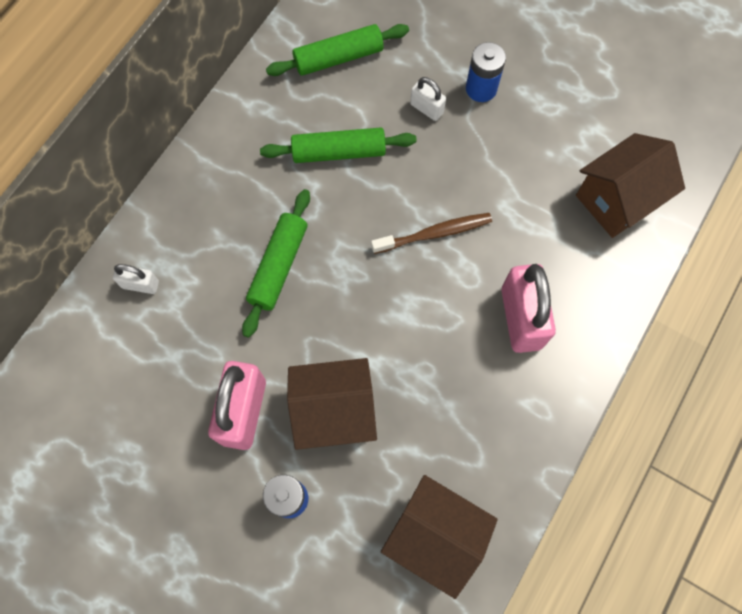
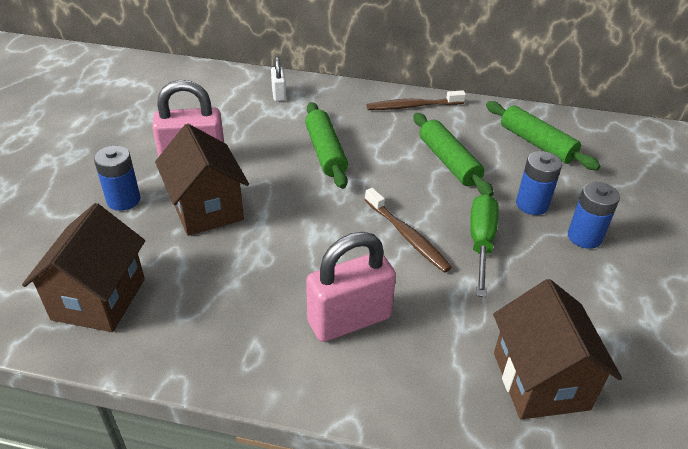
camera: 70 degrees right, 30 degrees down
green rolling pin [242,189,310,338] -> green rolling pin turned 75 degrees clockwise [305,102,348,189]
white padlock [410,77,446,121] -> blue battery [516,151,562,215]
brown house [576,133,685,238] -> brown house turned 45 degrees clockwise [493,279,622,420]
none -> brown toothbrush [367,90,466,110]
none -> green screwdriver [470,194,499,297]

